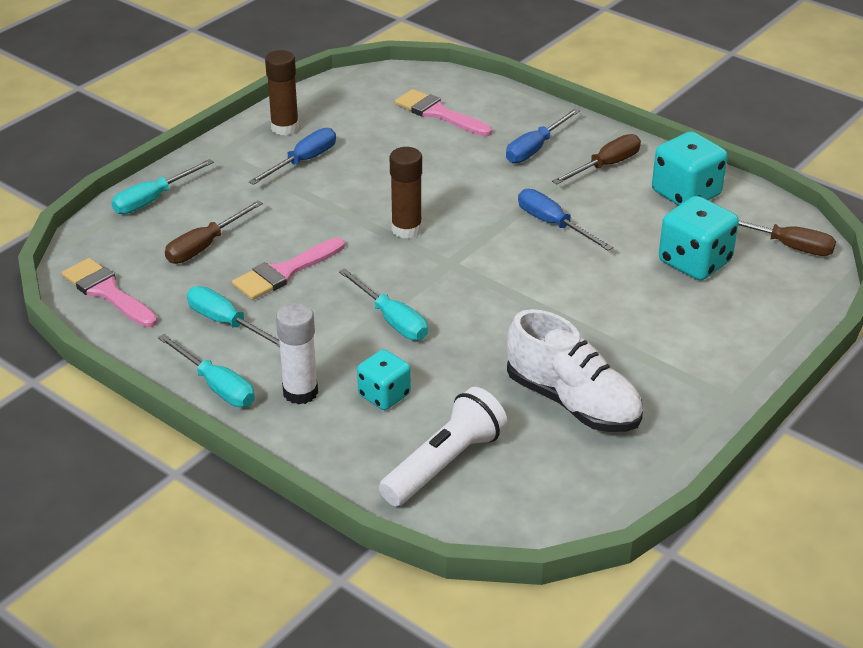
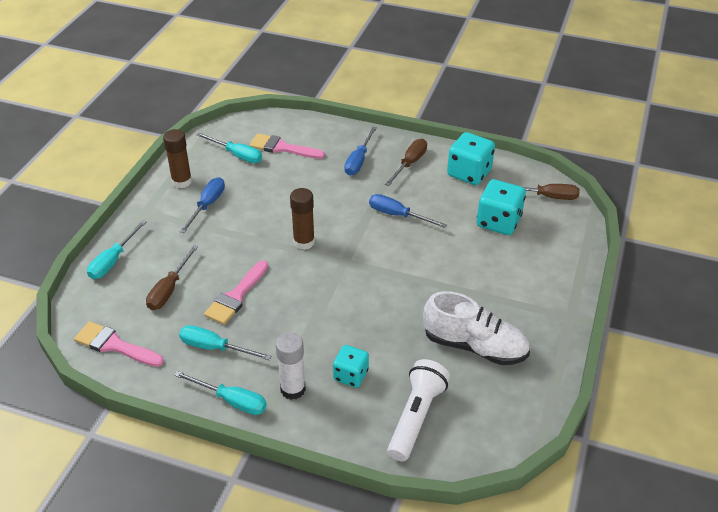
camera: 20 degrees left, 5 degrees up
turquoise screwdriver [339,268,428,340] -> turquoise screwdriver moved to [197,133,262,163]

